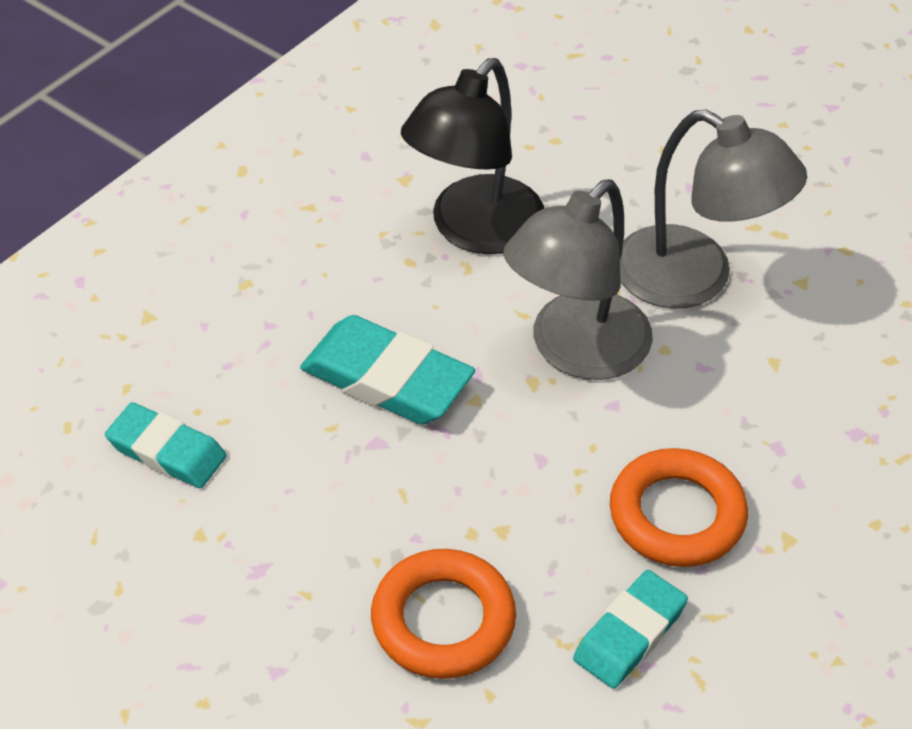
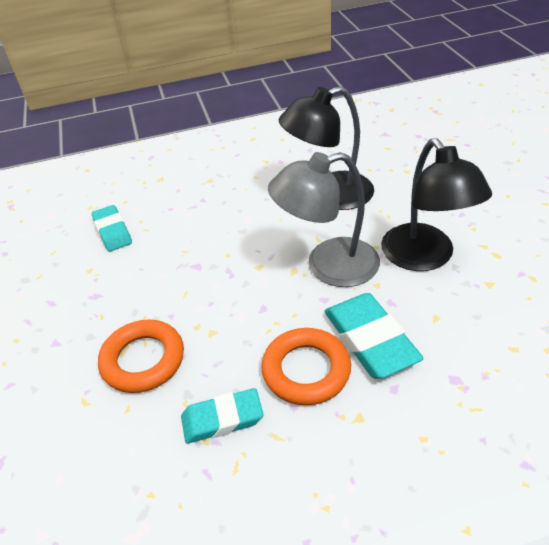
camera: 40 degrees right, 5 degrees down
turquoise eraser [300,315,475,425] -> turquoise eraser moved to [324,293,424,379]
grey lamp [620,110,807,308] -> black lamp [381,138,492,271]

